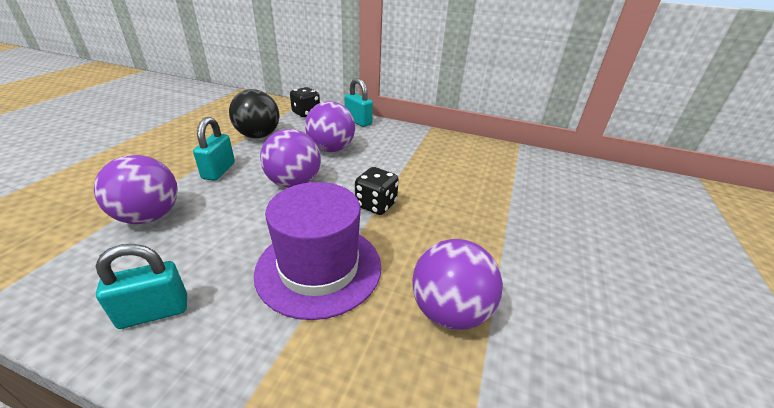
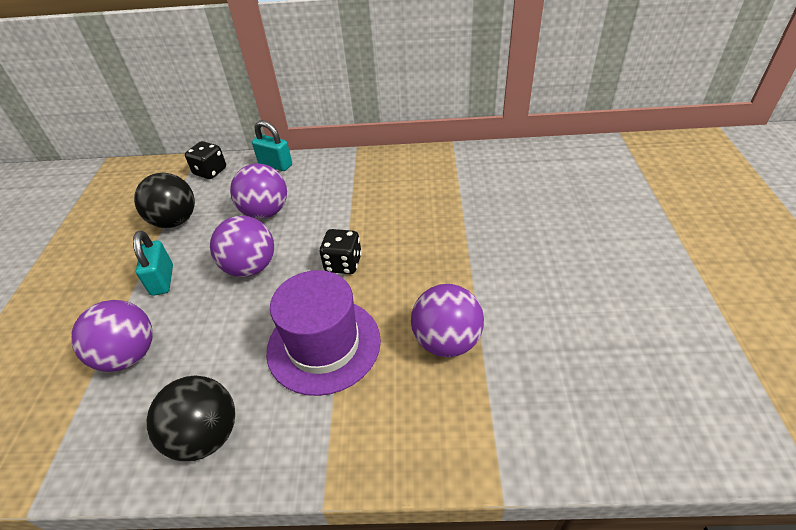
camera: 15 degrees left, 10 degrees up
turquoise padlock [96,244,187,329] -> black ball [147,375,235,461]

